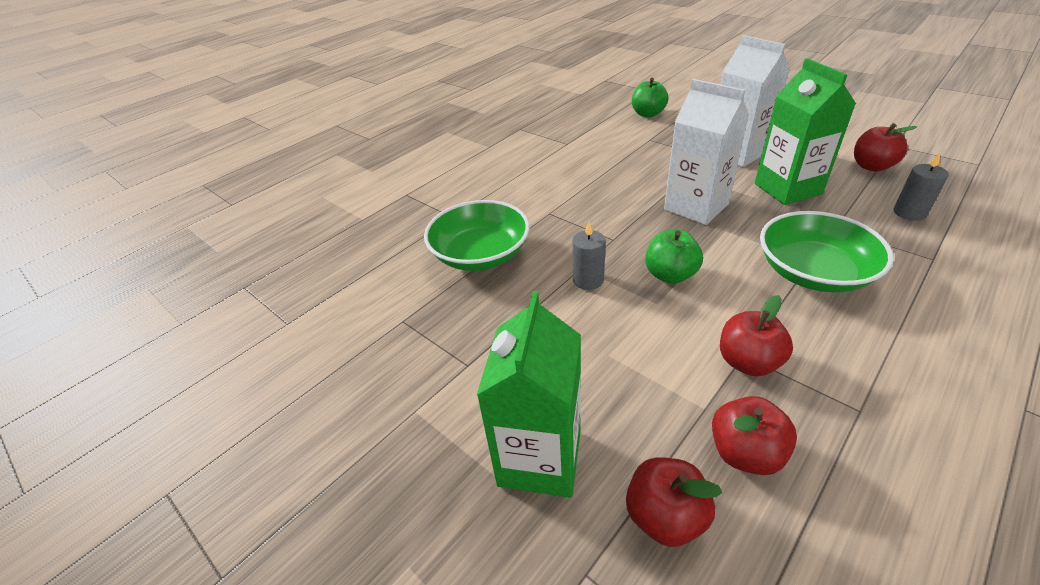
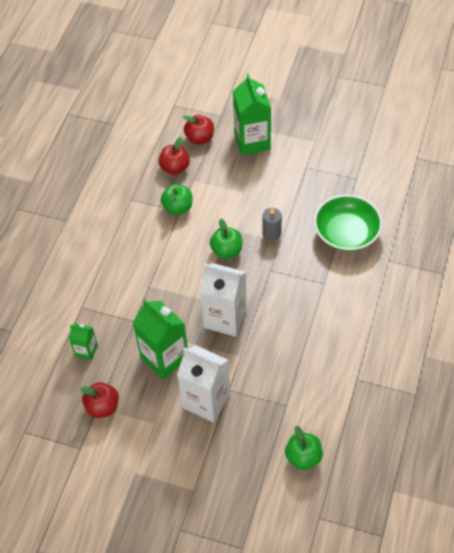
camera: 155 degrees right, 15 degrees up
red apple [720,295,793,376] -> green apple [161,184,192,215]
green bowl [760,211,894,292] -> none
grey candle [893,153,948,221] -> green carton [69,323,98,360]

